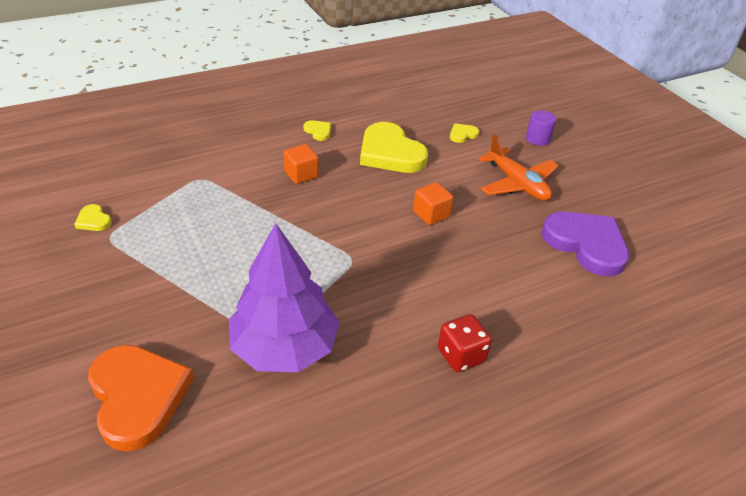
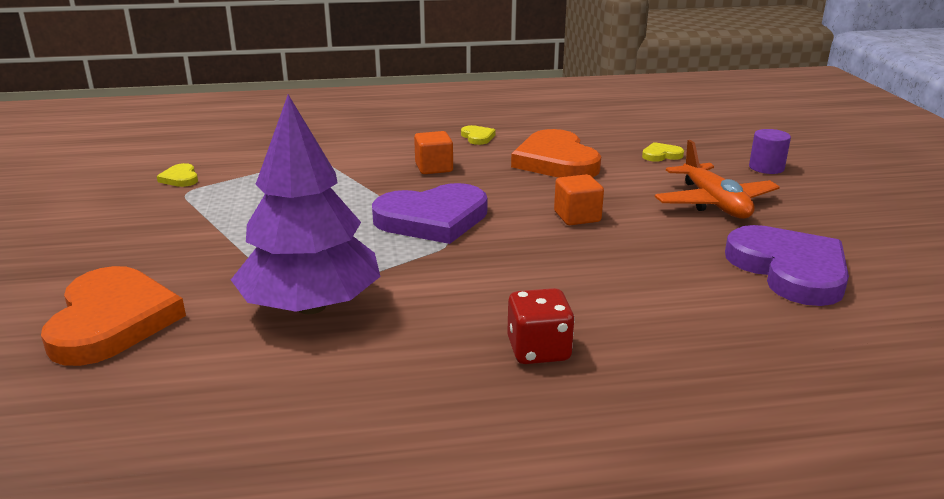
camera: 20 degrees right, 15 degrees down
yellow heart [360,122,428,173] -> orange heart [511,129,601,178]
none -> purple heart [372,183,487,244]

